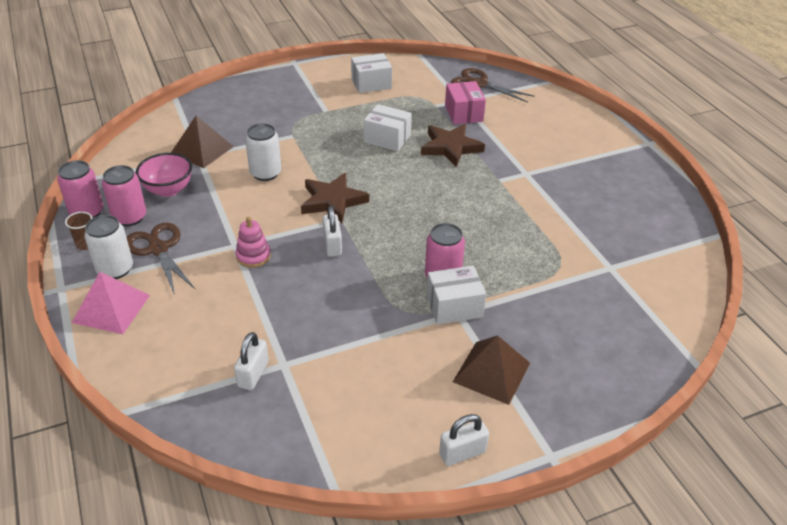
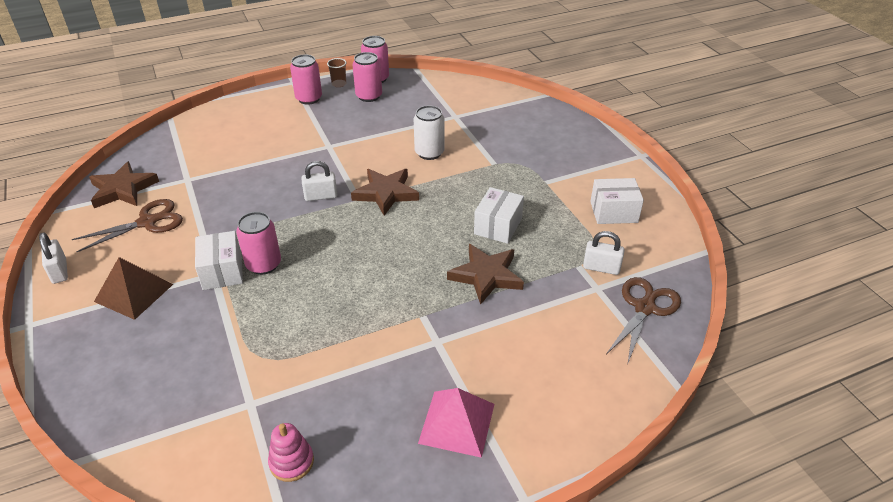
camera: 90 degrees right, 0 degrees up
pink pyramid [72,272,150,334] -> pink pyramid moved to [418,388,494,458]
white can [84,215,133,279] -> pink can [290,54,322,105]
brown scissors [127,222,196,295] -> brown scissors moved to [72,199,183,252]
pink bowl [136,153,192,197] -> none
brown pyramid [171,115,234,168] -> none
white padlock [234,332,269,390] -> white padlock moved to [583,231,625,275]
pink stacking toy [236,217,271,268] -> pink stacking toy moved to [268,423,314,482]
white box [351,53,392,93] -> white box turned 75 degrees counterclockwise [590,178,644,224]
pink box [445,81,486,124] -> none
none -> brown star [89,161,159,208]

